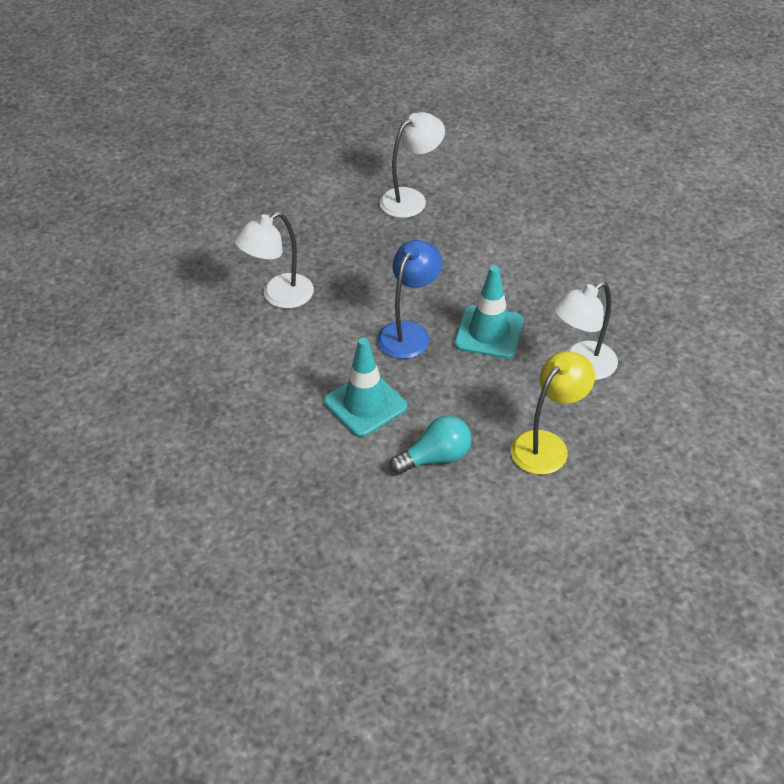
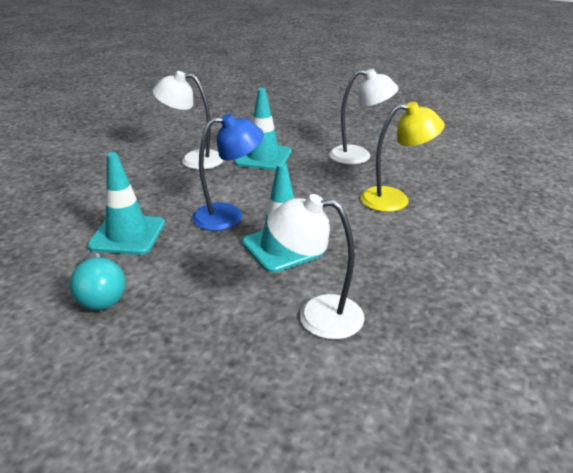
camera: 45 degrees right, 15 degrees down
turquoise light bulb [389,415,472,475] -> turquoise light bulb turned 45 degrees clockwise [70,253,126,310]
yellow lamp [511,351,595,475] -> yellow lamp moved to [361,102,445,212]
none -> turquoise traffic cone [234,88,292,170]

